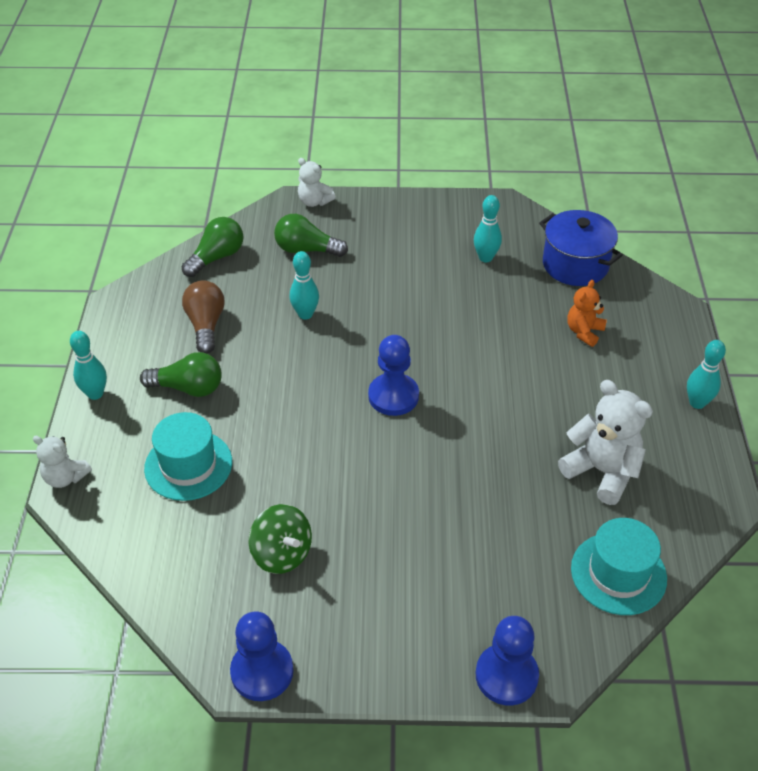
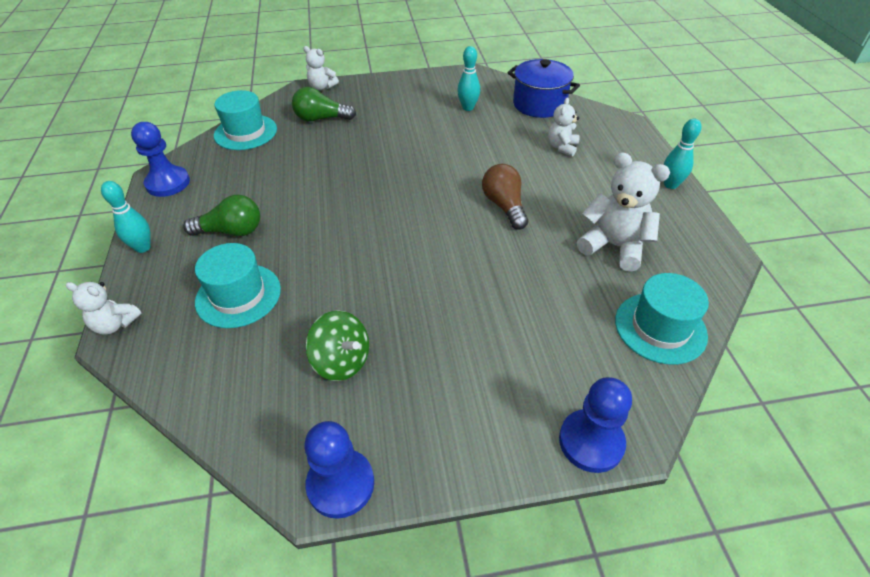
camera: 10 degrees left, 0 degrees up
green light bulb [181,217,243,277] -> turquoise hat [214,90,277,150]
brown light bulb [182,280,225,354] -> brown light bulb moved to [482,164,528,230]
turquoise bowling pin [290,251,319,320] -> none
blue pawn [368,335,419,416] -> blue pawn moved to [131,122,190,197]
orange teddy bear [567,280,607,347] -> white teddy bear [548,98,580,156]

